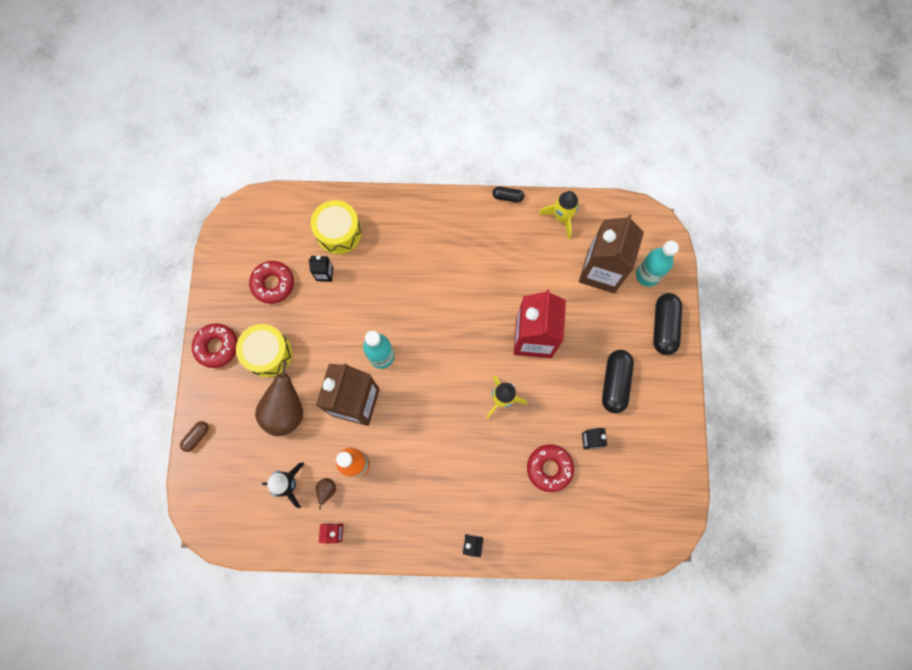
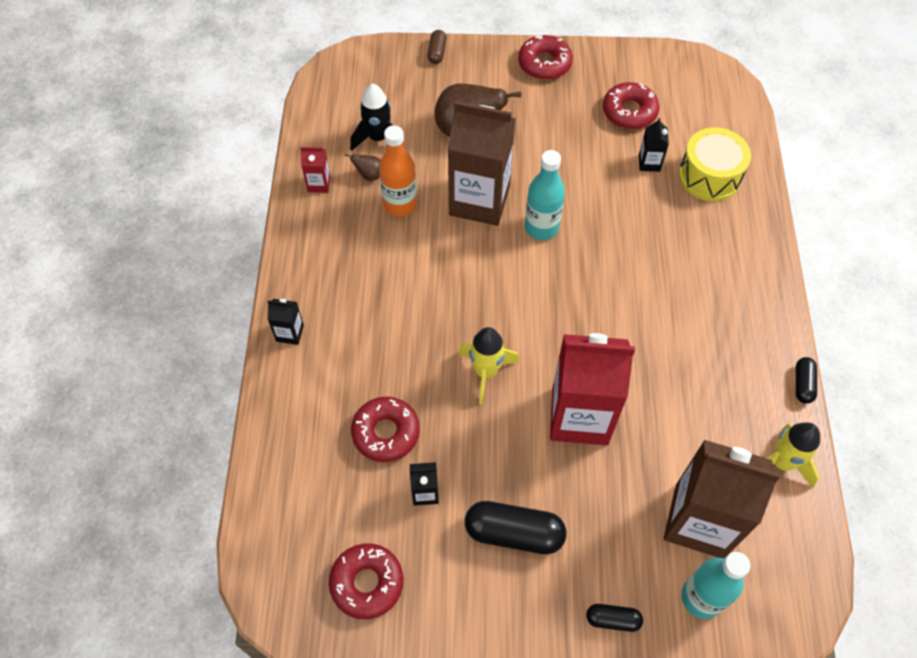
camera: 90 degrees right, 15 degrees down
brown capsule [180,421,209,452] -> brown capsule turned 60 degrees clockwise [427,30,447,64]
yellow drum [236,324,292,377] -> none
black capsule [653,293,682,355] -> black capsule [586,604,643,632], size x0.53
none -> red donut [329,543,403,619]

